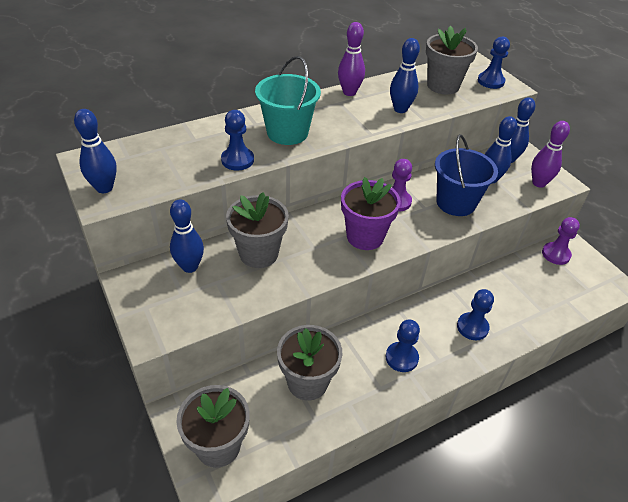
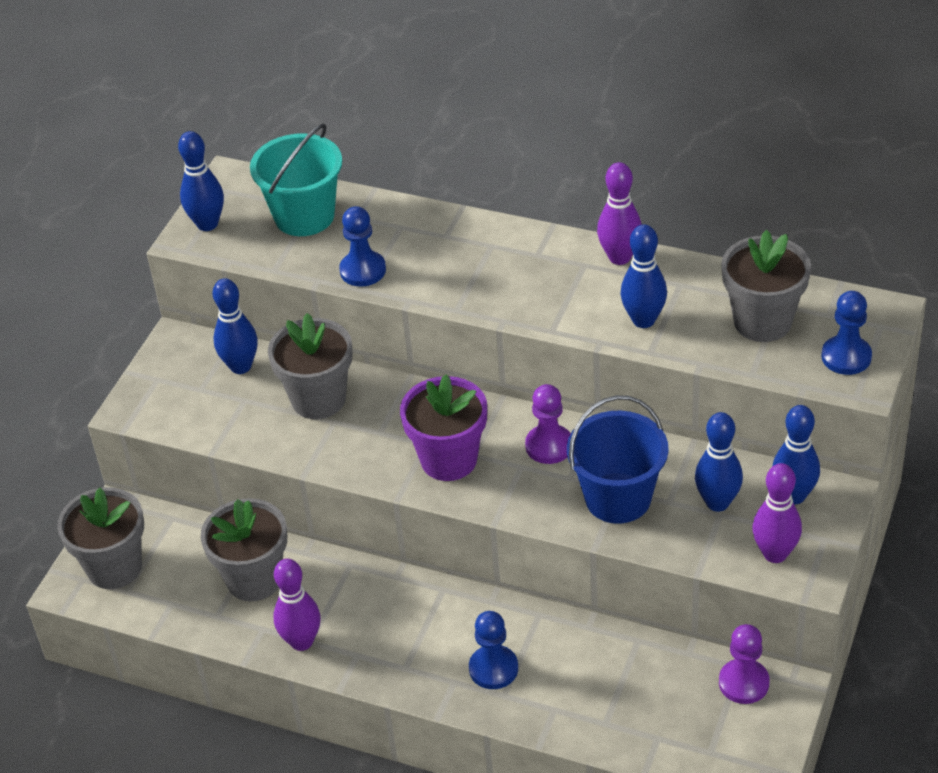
camera: 55 degrees right, 0 degrees up
turquoise bucket [255,56,321,145] -> turquoise bucket moved to [250,123,342,236]
blue pawn [386,320,420,372] -> none
none -> purple bowling pin [273,559,321,651]

